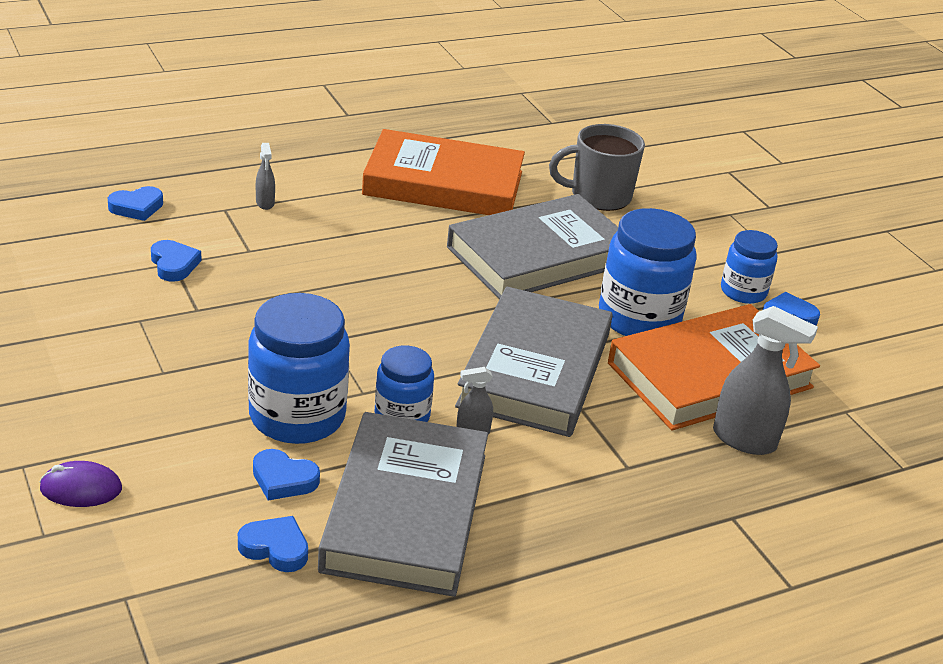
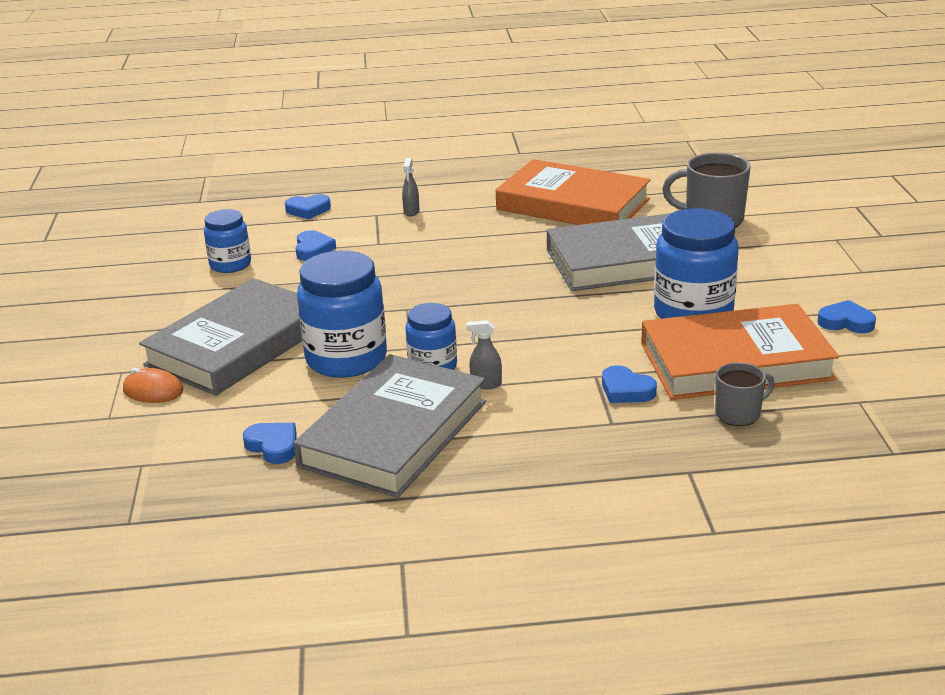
camera: 25 degrees right, 5 degrees down
purple mouse [40,461,122,507] -> orange mouse [123,368,183,403]
blue heart [253,449,320,500] -> blue heart moved to [602,365,657,403]
grey book [455,286,613,437] -> grey book moved to [139,278,302,396]
grey spray bottle [713,306,818,455] -> grey mug [715,362,775,426]
blue jar [721,230,778,304] -> blue jar moved to [204,209,251,273]

